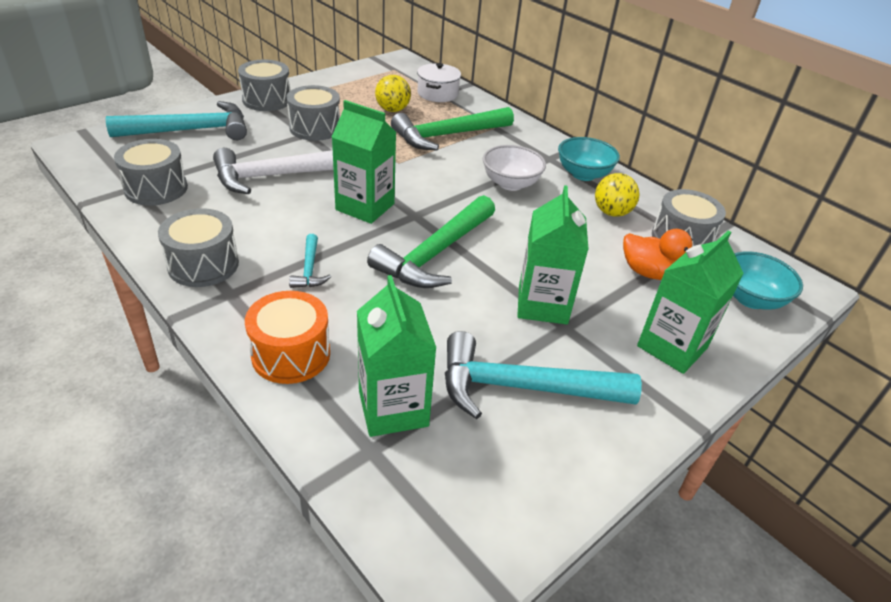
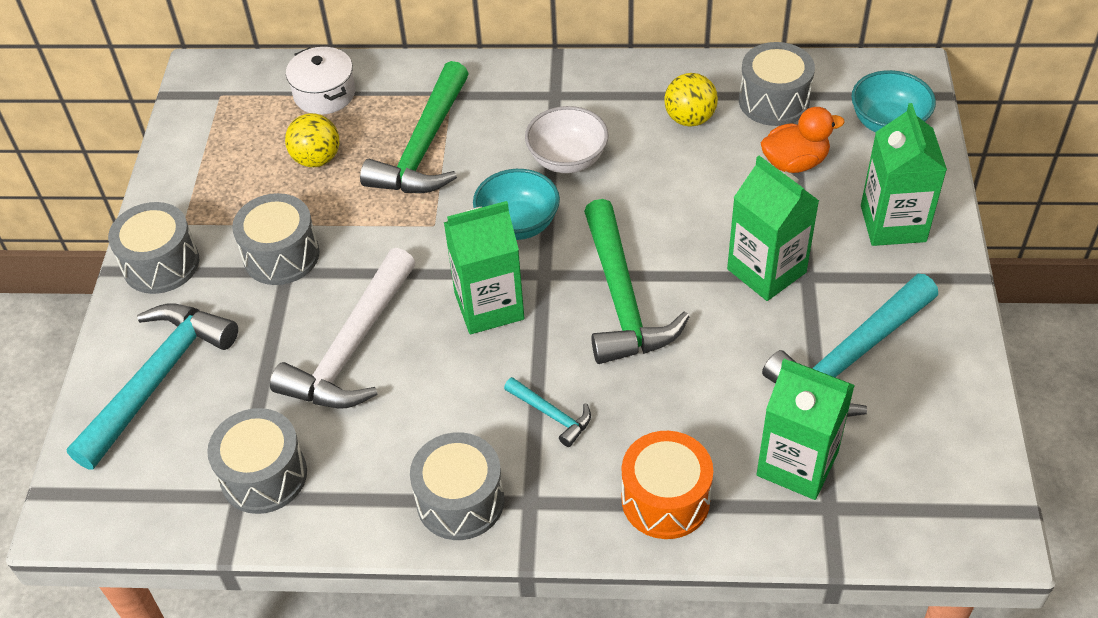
camera: 40 degrees left, 10 degrees up
turquoise bowl [558,137,620,181] -> turquoise bowl moved to [473,169,560,240]

